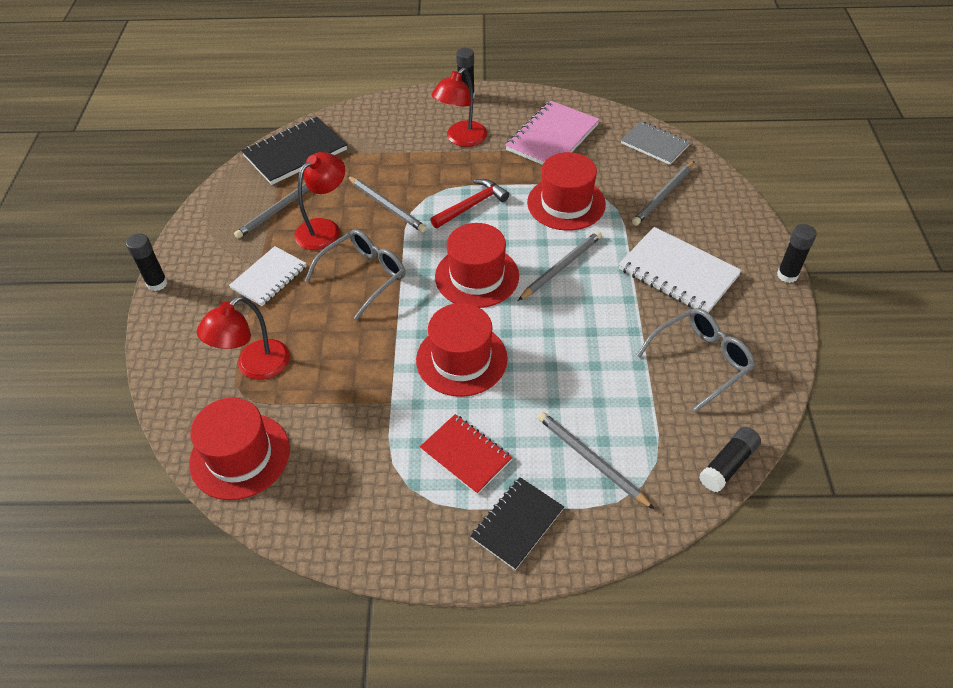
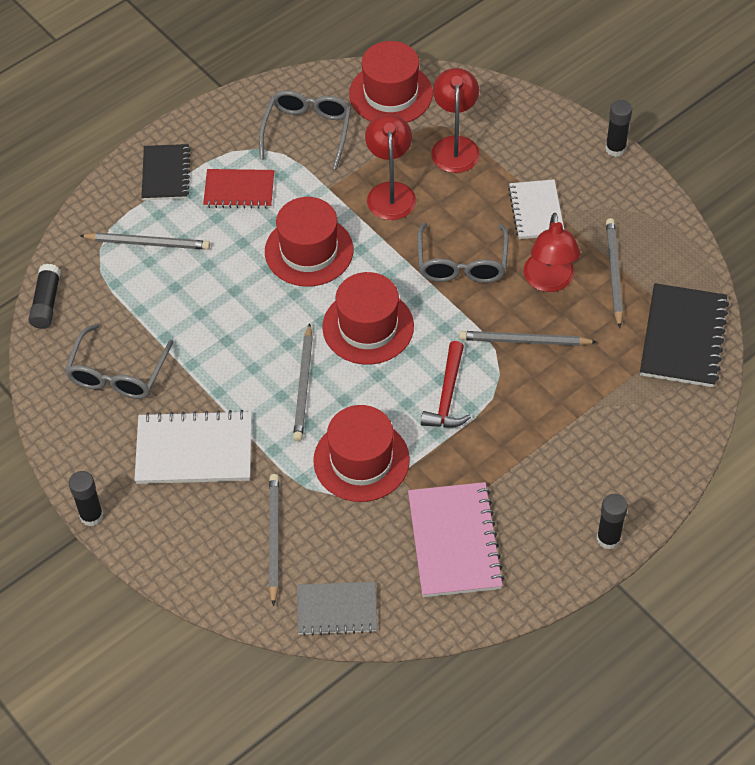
camera: 140 degrees right, 5 degrees up
red lamp [432,68,487,147] -> red lamp moved to [365,114,416,220]
none -> grey glasses [259,90,351,170]

